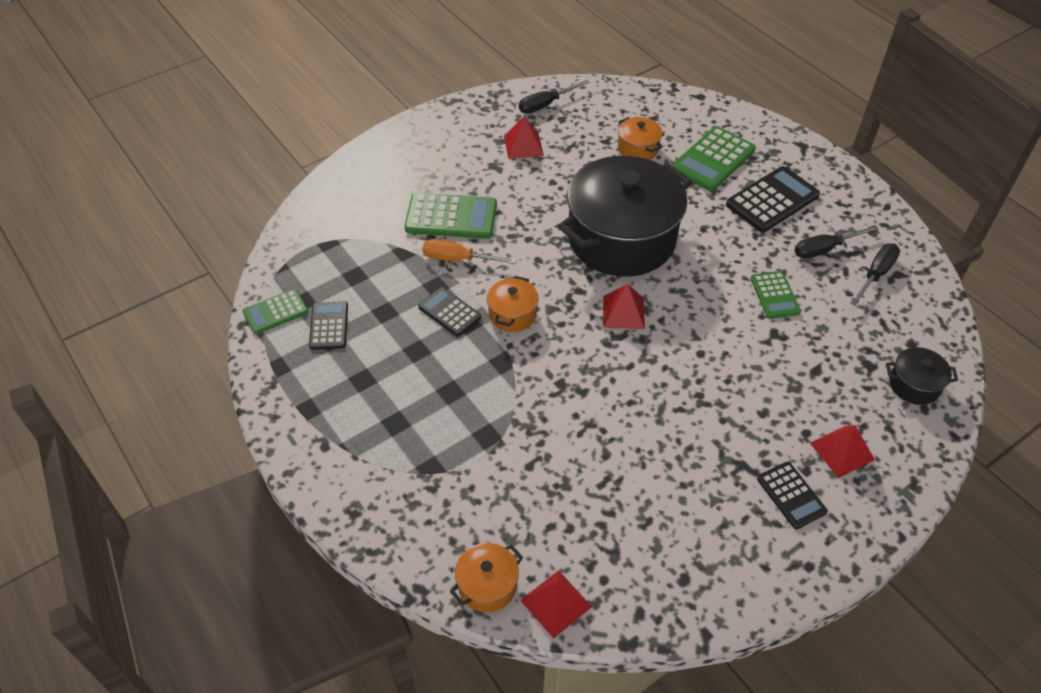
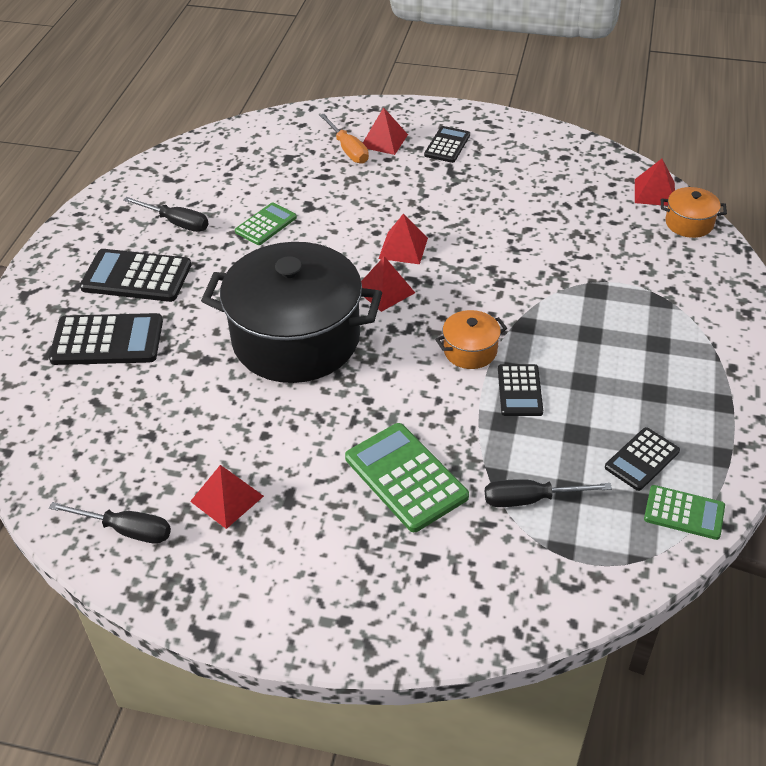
camera: 130 degrees left, 5 degrees down
orange screwdriver [422,239,517,264] -> orange screwdriver moved to [319,114,369,164]
orange pot [618,117,662,160] -> none
green calculator [672,126,756,191] -> black calculator [49,313,163,365]
black screwdriver [850,243,900,306] -> black screwdriver moved to [485,479,612,507]
black pot [886,347,958,405] -> none
none -> red pyramid [378,214,428,264]

